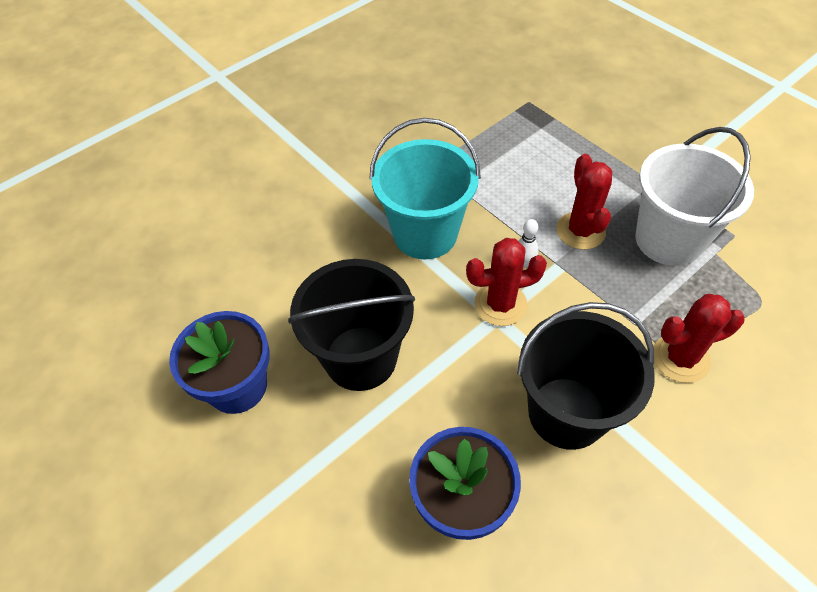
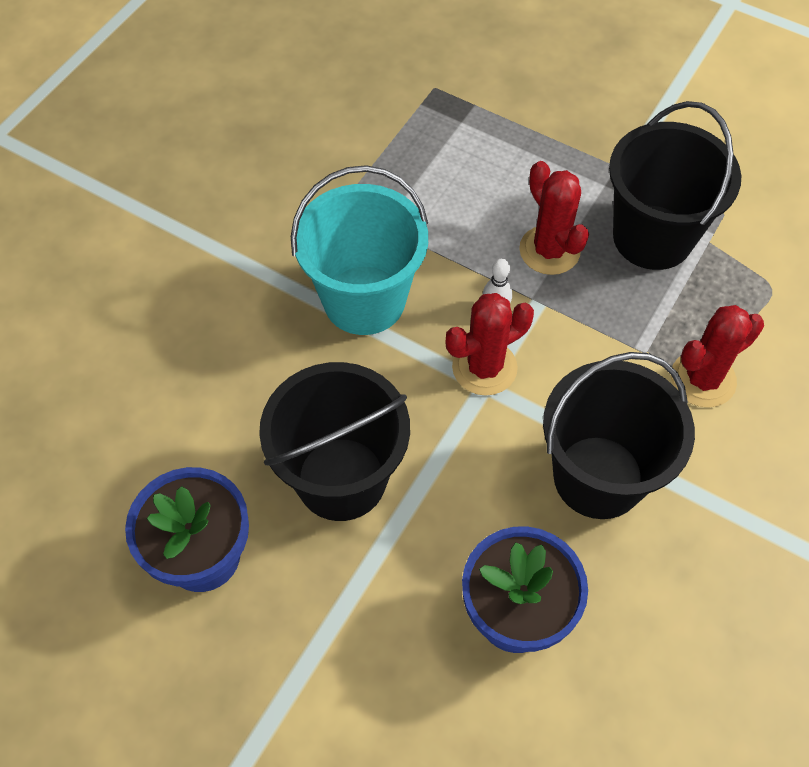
camera: 20 degrees left, 5 degrees up
white bucket [635,127,754,266] -> black bucket [609,101,741,270]

